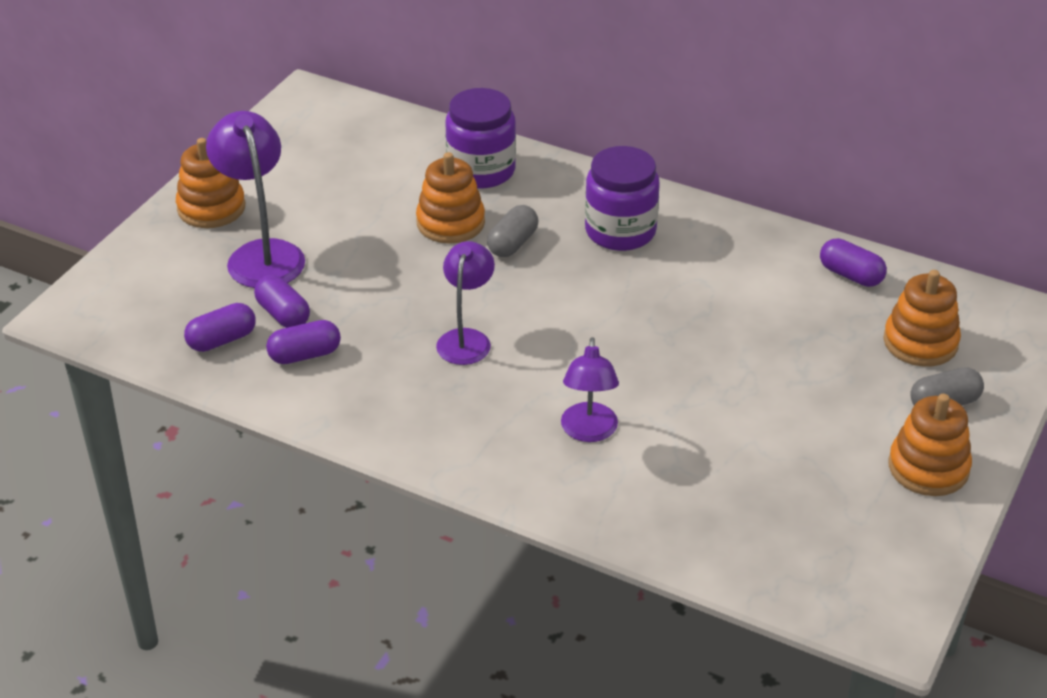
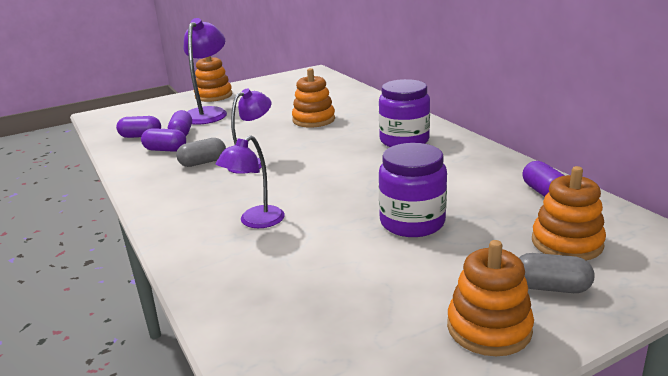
camera: 35 degrees right, 15 degrees down
purple jar [446,88,516,188] -> purple jar moved to [379,143,447,237]
grey capsule [487,205,538,257] -> grey capsule moved to [176,138,226,167]

